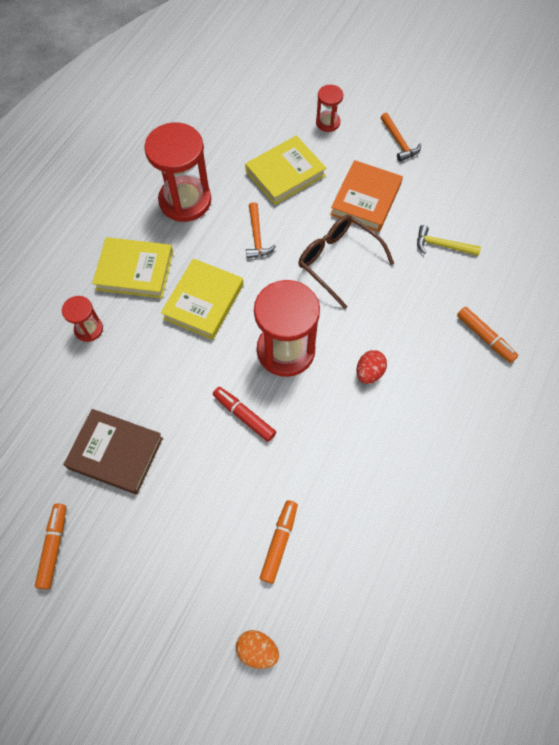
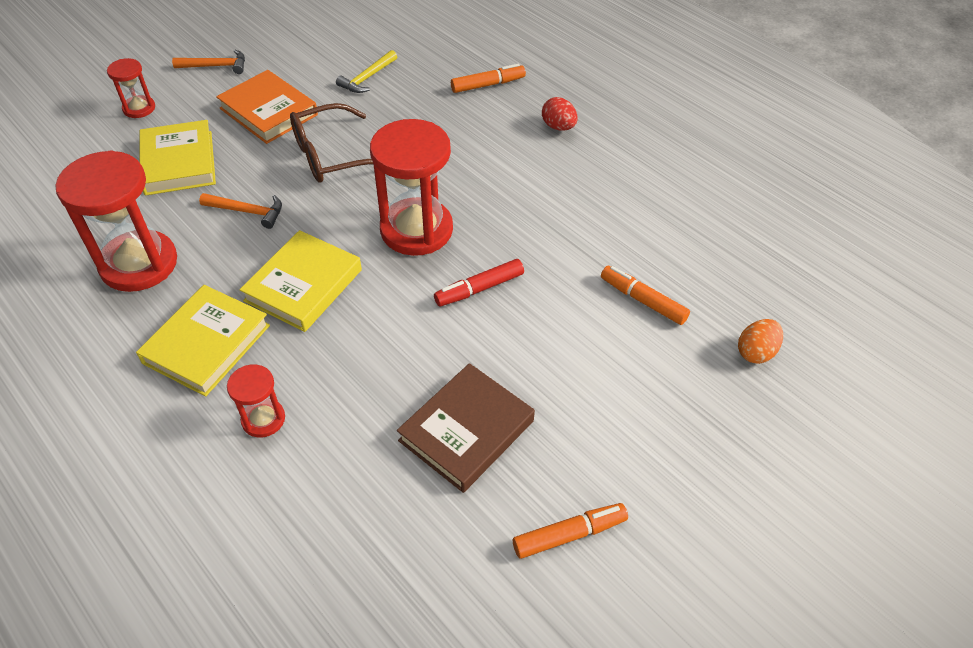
camera: 70 degrees left, 15 degrees down
orange marker [35,504,66,589] -> orange marker turned 135 degrees clockwise [513,503,628,559]
yellow book [161,258,244,340] -> yellow book turned 75 degrees clockwise [239,230,362,332]
red egg [356,350,387,384] -> red egg moved to [542,97,577,131]

